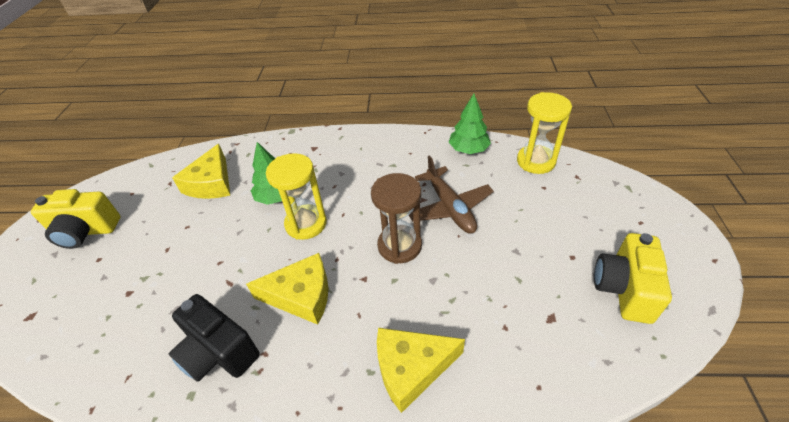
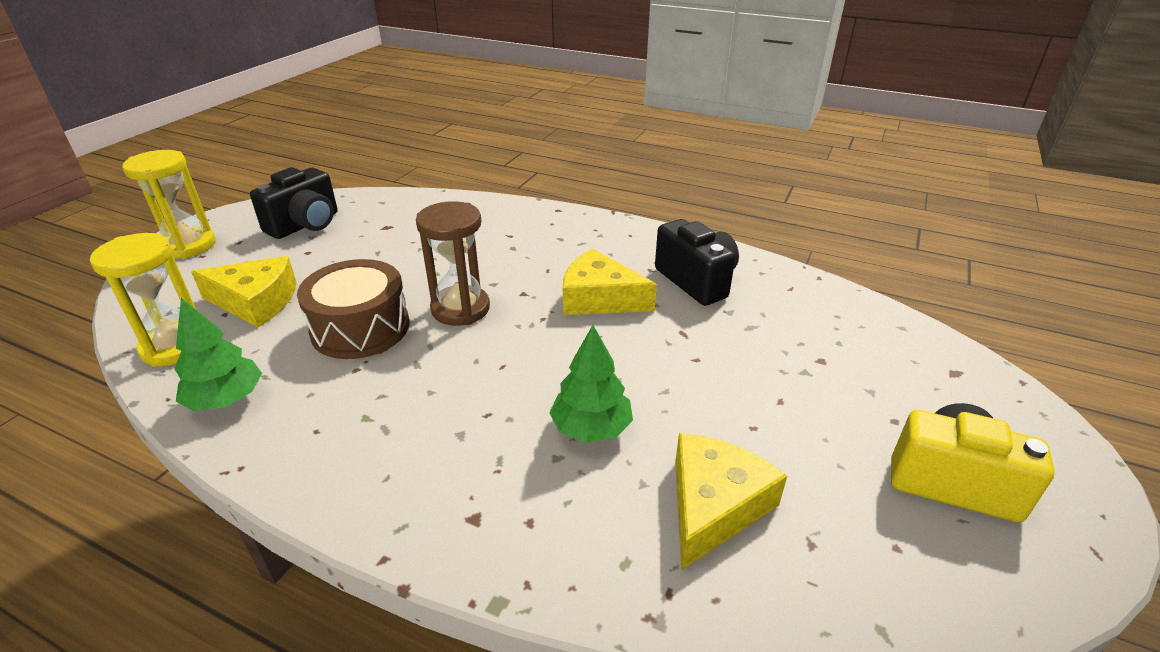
camera: 160 degrees left, 10 degrees down
yellow hourglass [266,153,327,240] -> yellow hourglass moved to [122,150,215,259]
yellow cheese [377,328,465,413] -> yellow cheese moved to [191,256,297,327]
brown plane [409,155,494,234] -> brown drum [297,259,410,359]
yellow camera [594,233,672,324] -> black camera [250,167,337,239]

